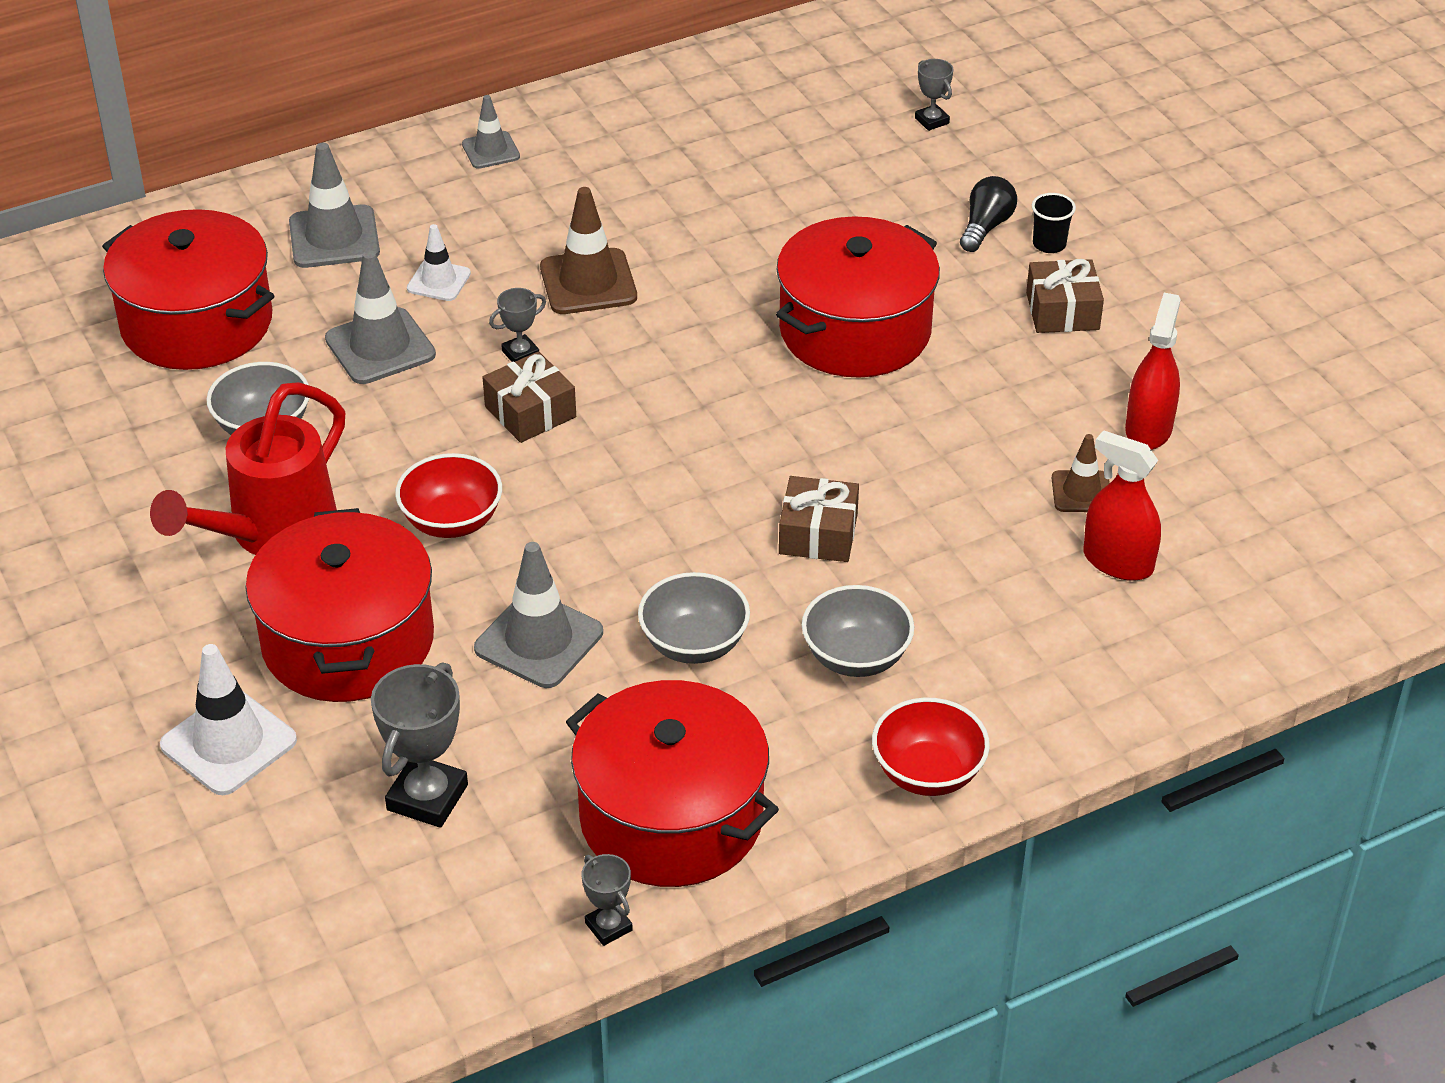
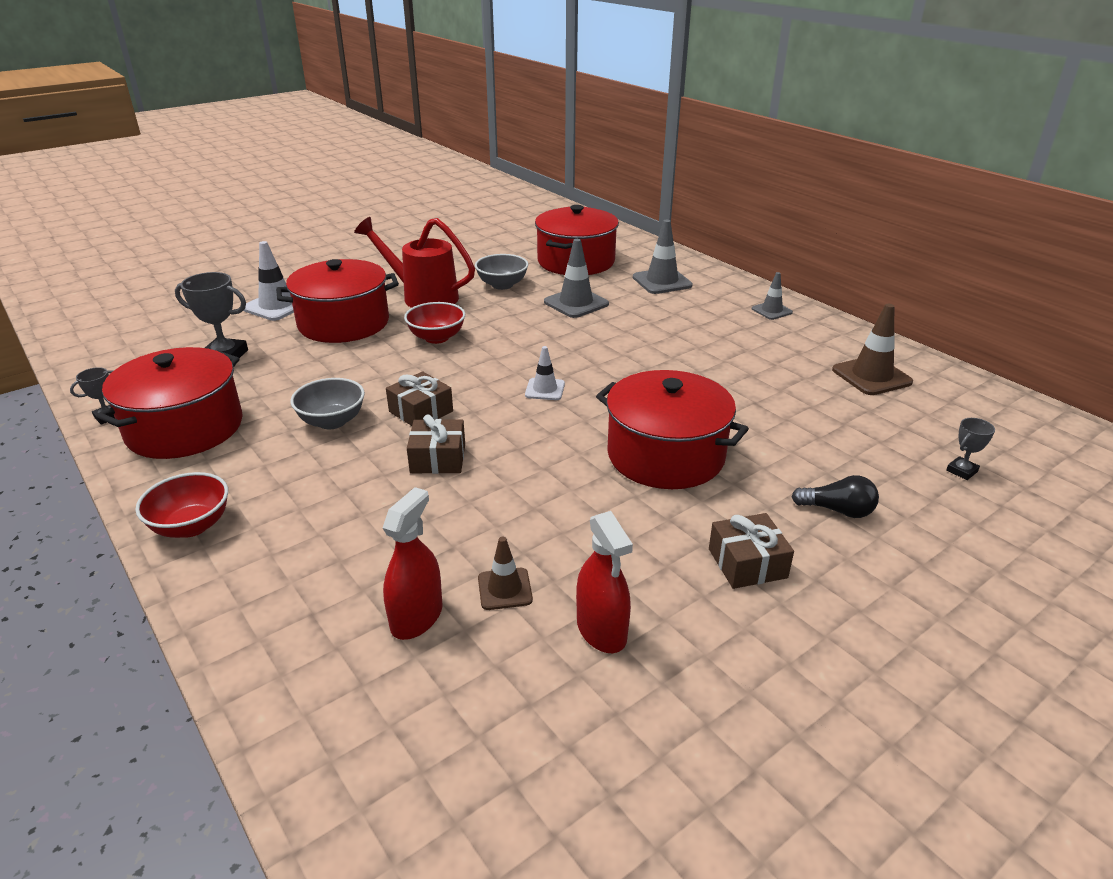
camera: 80 degrees right, 10 degrees down
white traffic cone [407,224,471,301] -> white traffic cone moved to [525,346,565,400]
grey traffic cone [474,542,603,688] -> none
brown gift [483,351,576,443] -> brown gift moved to [386,371,453,426]
grey trophy [489,288,546,362] -> none
brown traffic cone [540,187,637,314] -> brown traffic cone moved to [832,304,913,395]
grey bowl [802,585,914,677] -> none
black cup [1032,193,1076,253] -> none
red spray bottle [1125,293,1181,450] -> red spray bottle turned 60 degrees clockwise [576,511,633,653]

